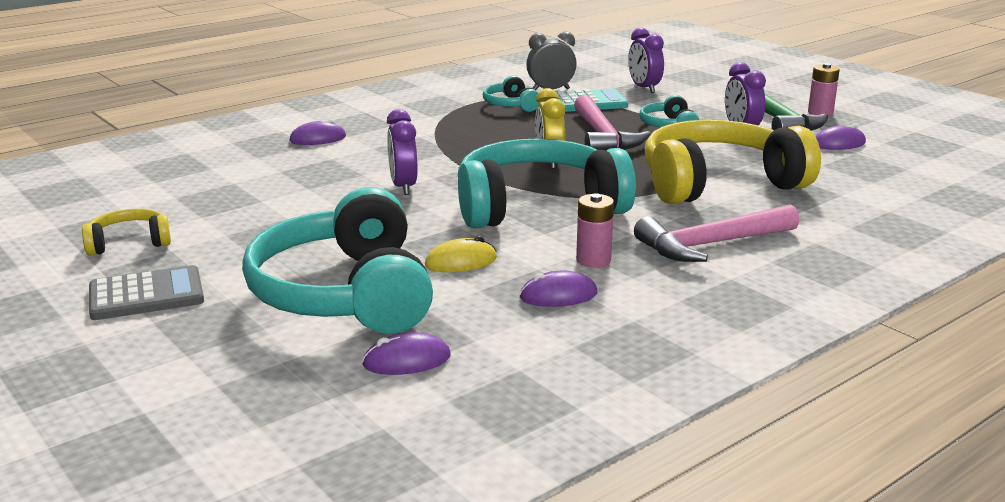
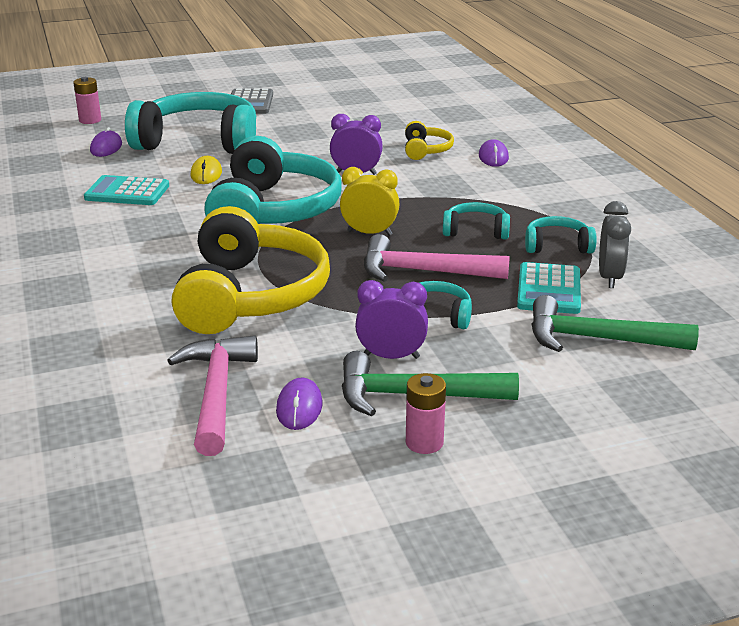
camera: 110 degrees right, 5 degrees up
yellow headphones [82,209,171,256] -> yellow headphones moved to [405,121,454,160]
purple mouse [520,271,598,307] -> turquoise calculator [84,175,169,205]
pink battery [576,193,614,268] -> pink battery moved to [73,77,101,124]
purple clock [628,27,664,93] -> green hammer [532,295,699,352]
pink hammer [634,204,799,262] -> pink hammer moved to [167,335,258,456]
none -> turquoise headphones [443,202,510,239]

